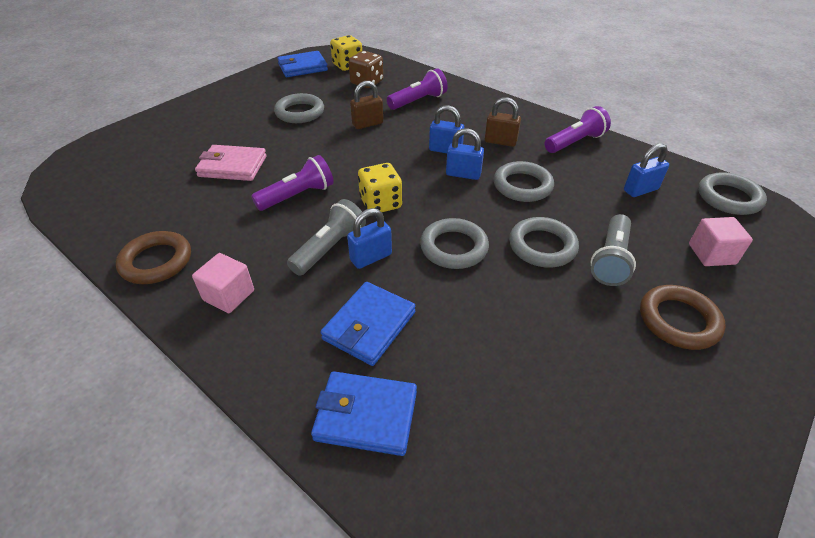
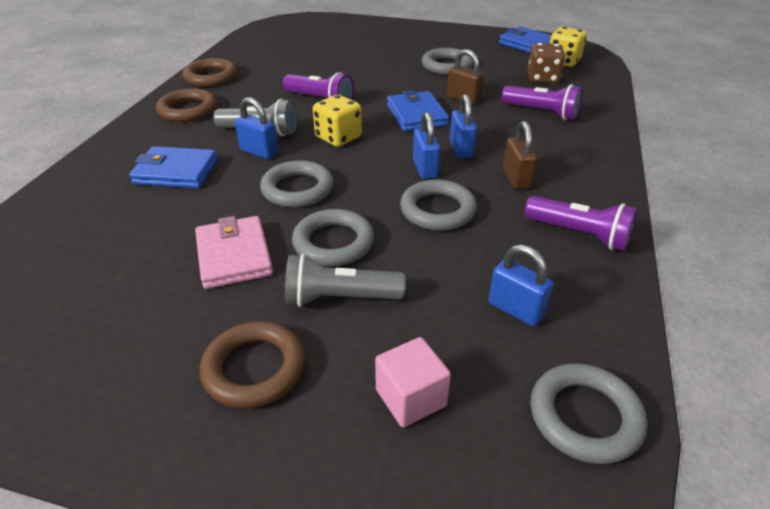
camera: 65 degrees right, 5 degrees down
pink cube [192,253,254,313] -> brown ring [156,88,217,122]
pink wallet [195,145,267,181] -> pink wallet moved to [195,216,273,289]
blue wallet [311,371,417,456] -> blue wallet moved to [387,90,449,131]

